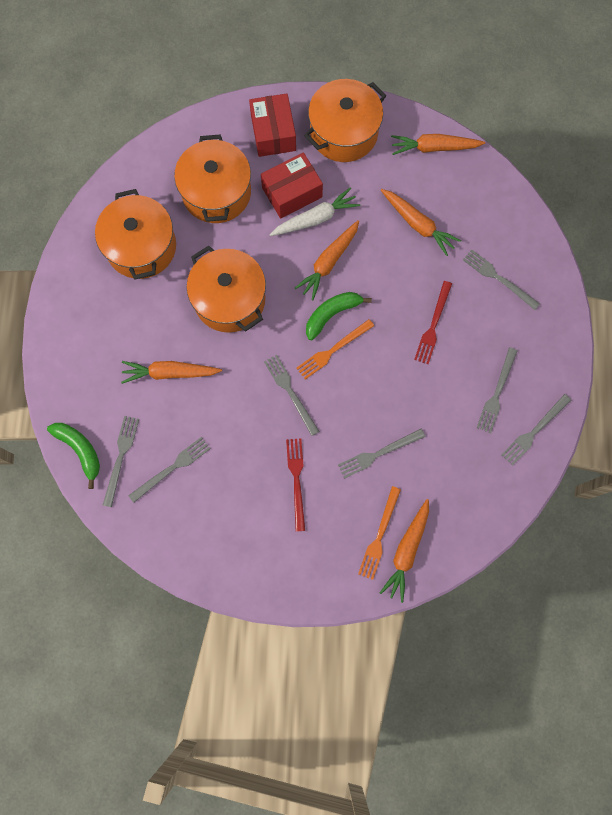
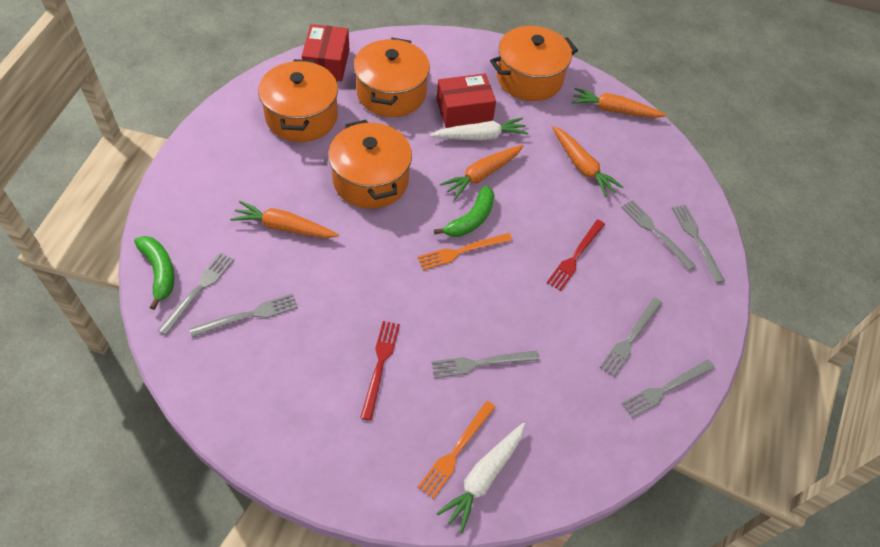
camera: 10 degrees right, 20 degrees down
red box [249,93,296,157] -> red box moved to [302,24,349,82]
grey fork [264,355,320,436] -> grey fork moved to [672,205,725,283]
green banana [306,292,372,340] -> green banana turned 150 degrees clockwise [434,185,495,237]
orange carrot [380,499,429,603] -> white carrot [436,423,525,533]

